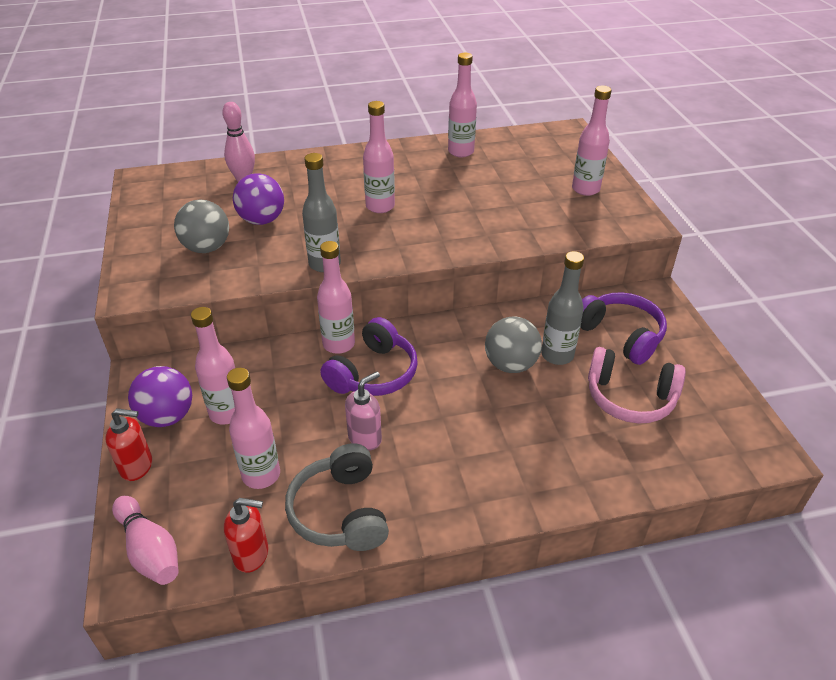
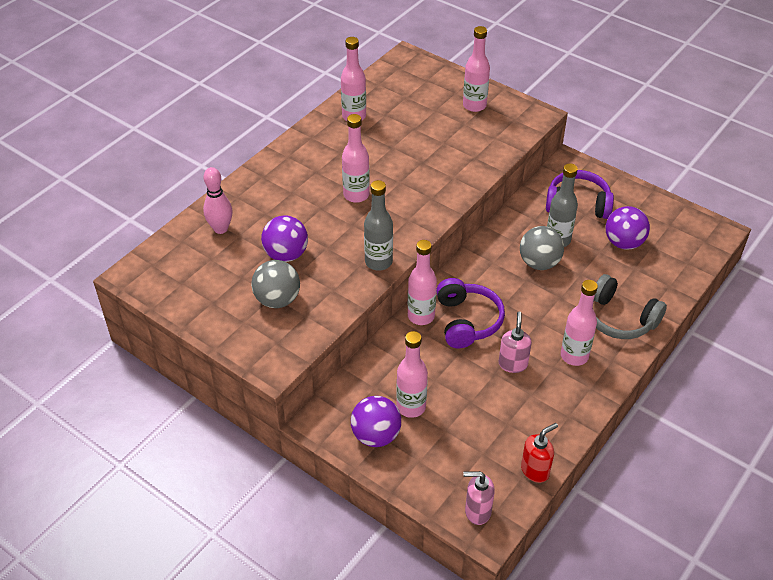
camera: 40 degrees left, 5 degrees up
red soap dispenser [105,408,152,481] -> none
pink bowling pin [112,496,179,585] -> pink soap dispenser [463,471,495,525]
pink bottle [227,368,280,489] -> pink bottle moved to [561,280,598,366]
grey headphones [285,443,389,551] -> grey headphones moved to [593,274,667,339]
pink headphones [588,347,686,423] -> purple ball [606,206,650,250]

